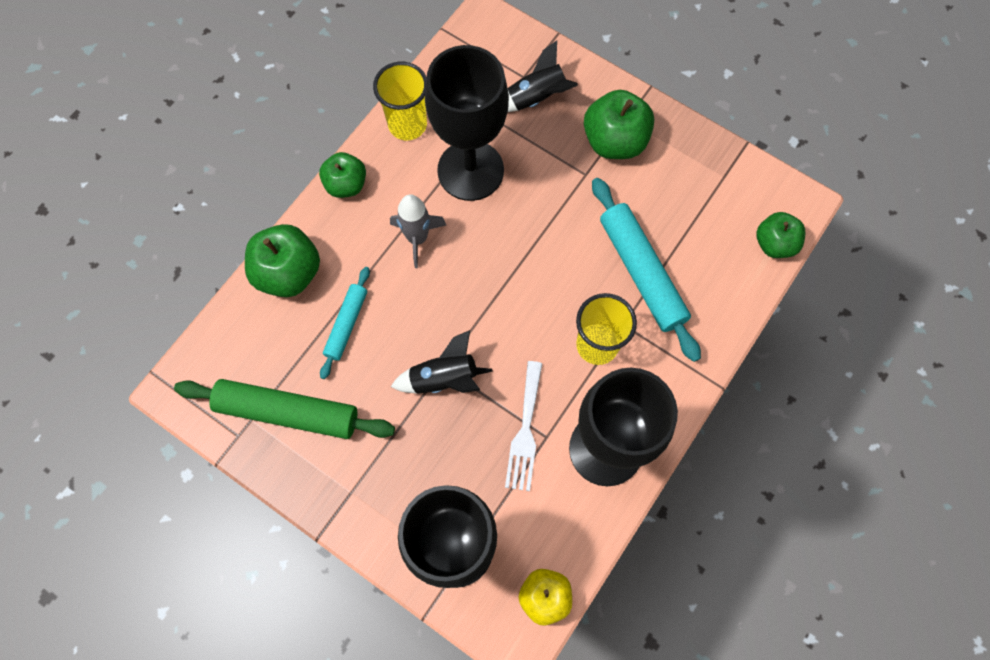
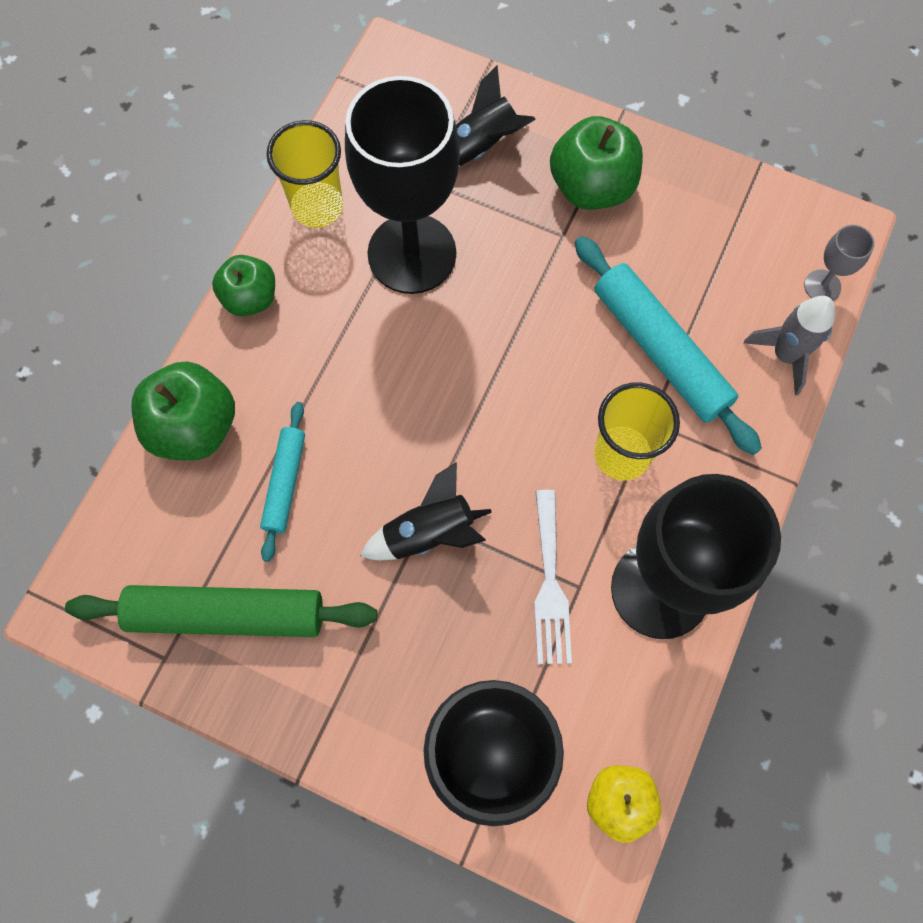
camera: 10 degrees left, 0 degrees up
grey rocket [390,194,446,268] -> grey rocket moved to [744,296,835,396]
green apple [756,212,805,258] -> grey goblet [804,225,875,300]

